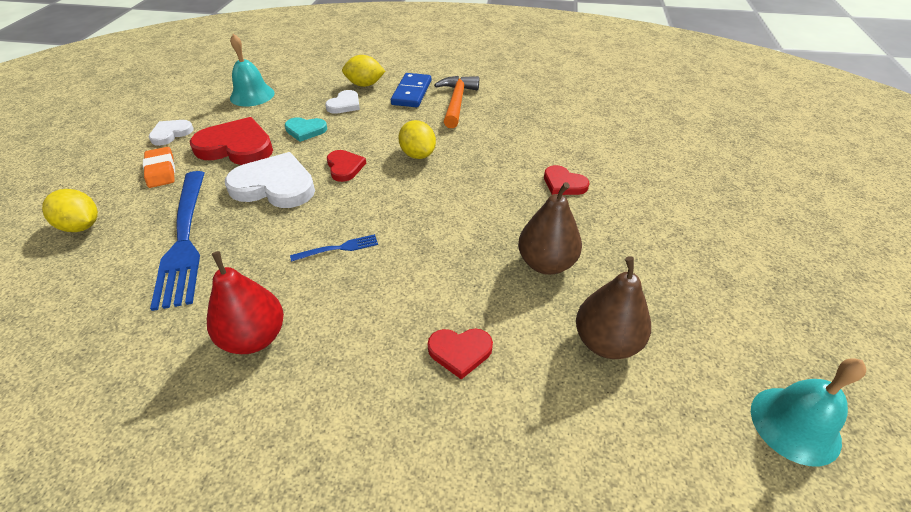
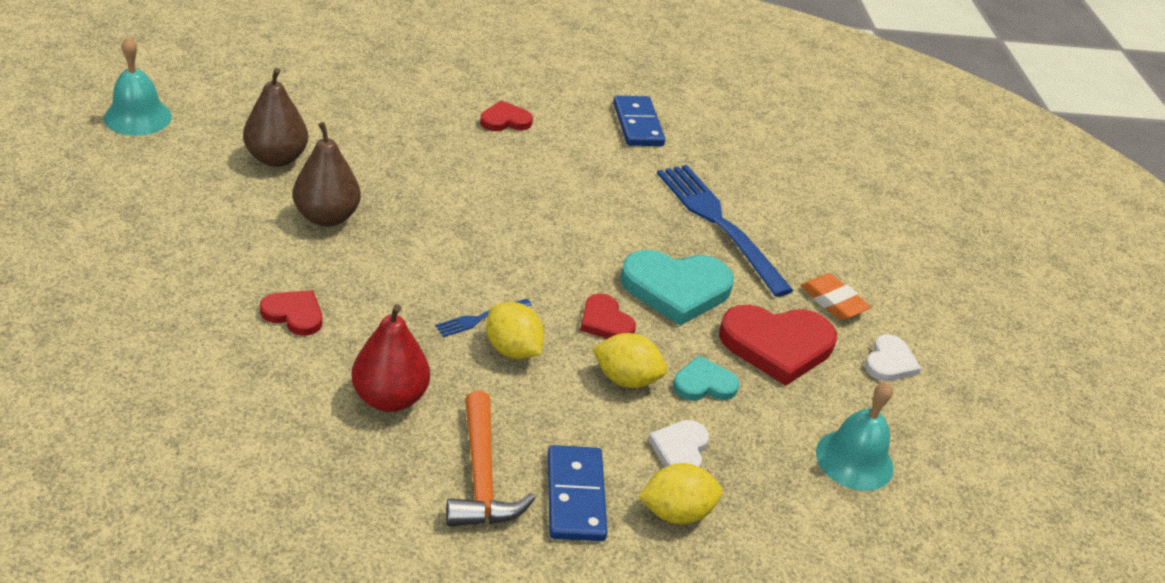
camera: 160 degrees right, 5 degrees down
yellow lemon [42,189,98,232] -> yellow lemon moved to [592,333,667,388]
red pear [207,251,284,354] -> red pear moved to [352,304,430,412]
white heart [225,152,315,208] -> turquoise heart [620,250,734,326]
blue fork [290,234,378,262] -> blue fork moved to [435,299,532,337]
red heart [428,328,493,380] -> red heart moved to [480,100,533,131]
none -> blue domino [613,96,665,146]

